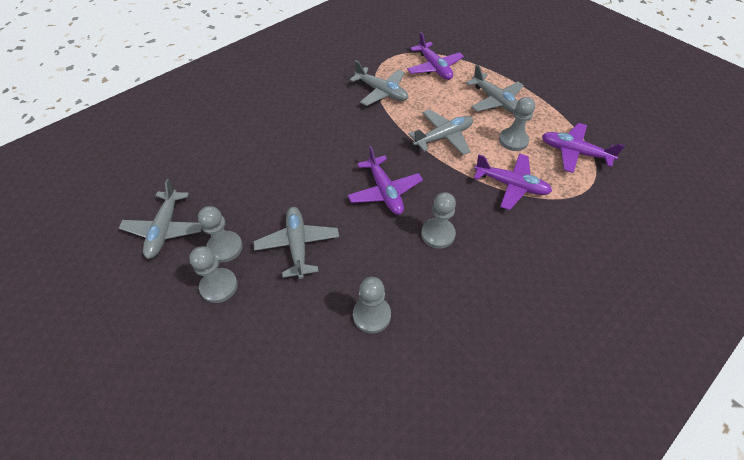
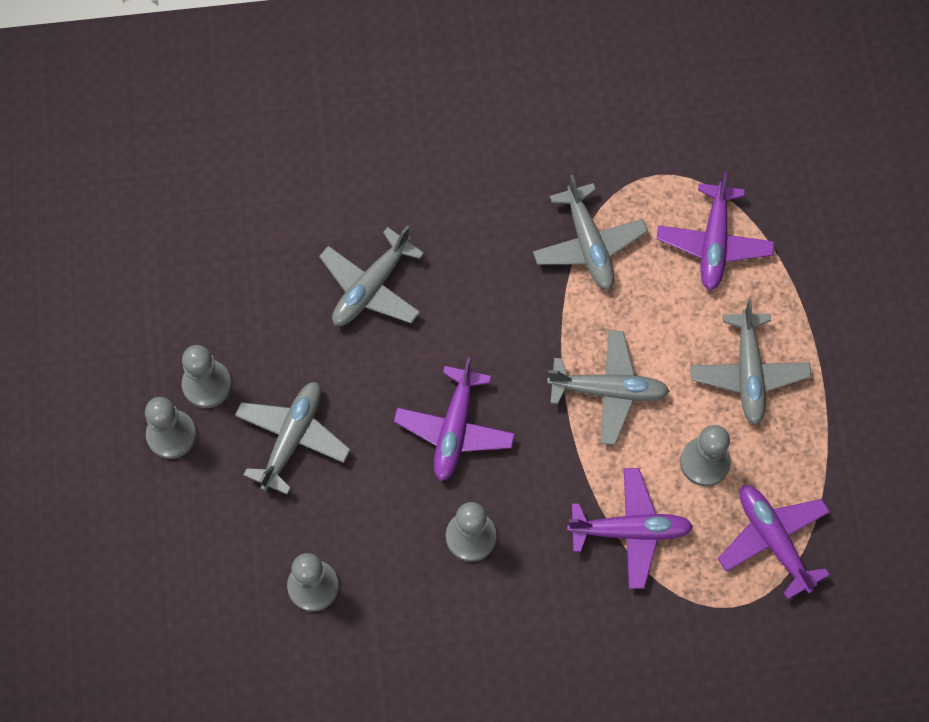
camera: 35 degrees right, 15 degrees up
grey plane [119,179,202,259] -> grey plane moved to [319,226,424,326]
purple plane [474,153,552,210] -> purple plane turned 60 degrees counterclockwise [567,468,693,589]

